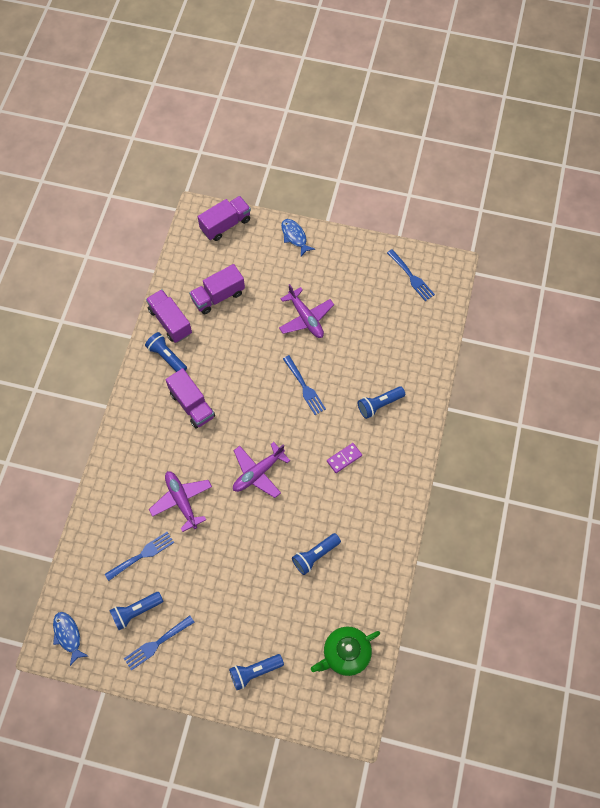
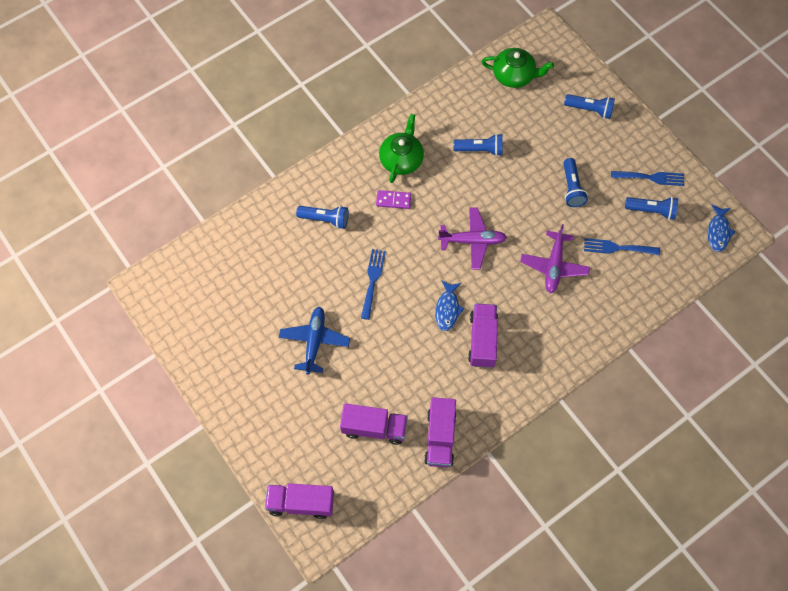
camera: 140 degrees left, 0 degrees up
blue flashlight [145,332,187,372] -> blue flashlight moved to [563,158,588,207]
purple plane [279,284,334,338] -> blue plane [279,307,350,374]
blue fish [281,219,315,256] -> blue fish moved to [435,280,464,331]
blue fork [387,249,435,301] -> none
none -> green teapot [379,114,424,183]

